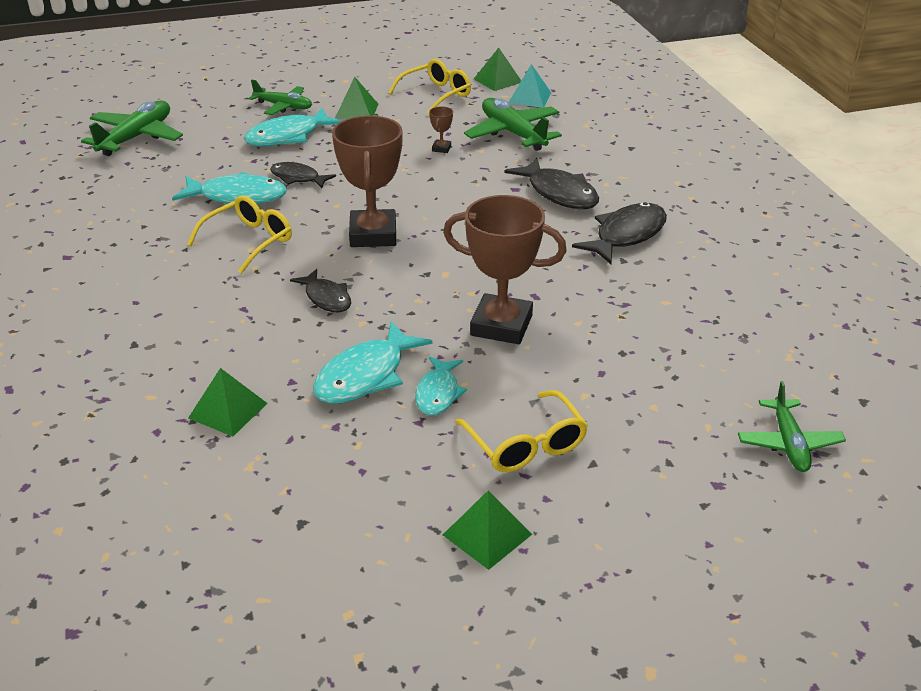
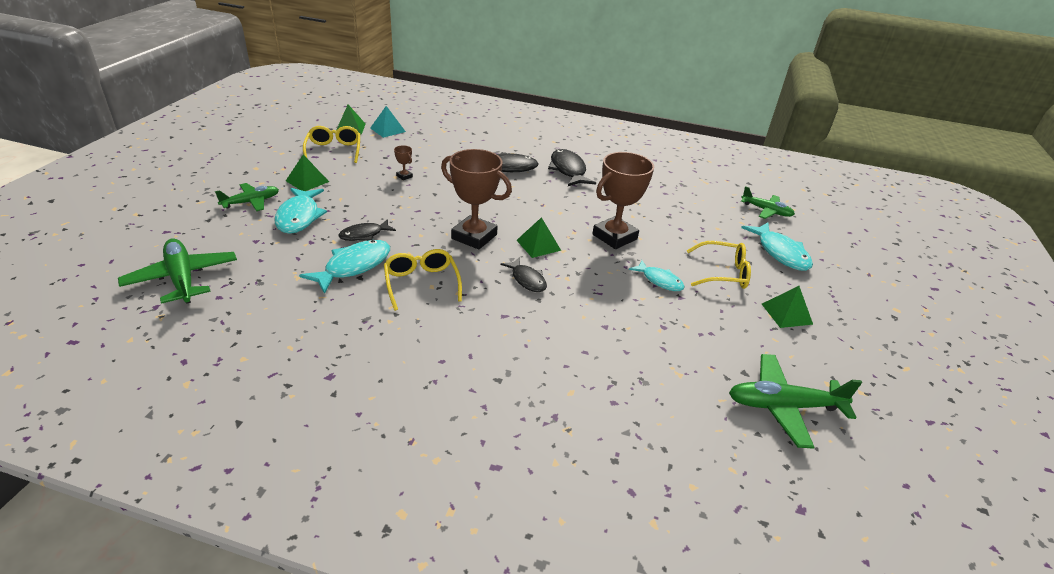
camera: 60 degrees left, 0 degrees up
green pyramid [188,368,268,437] -> green pyramid moved to [516,217,561,258]
black fish [290,269,351,312] -> black fish turned 60 degrees clockwise [500,257,547,292]
turquoise fish [313,321,433,404] -> turquoise fish moved to [741,222,813,271]
green plane [464,98,562,151] -> green plane moved to [729,354,862,449]

